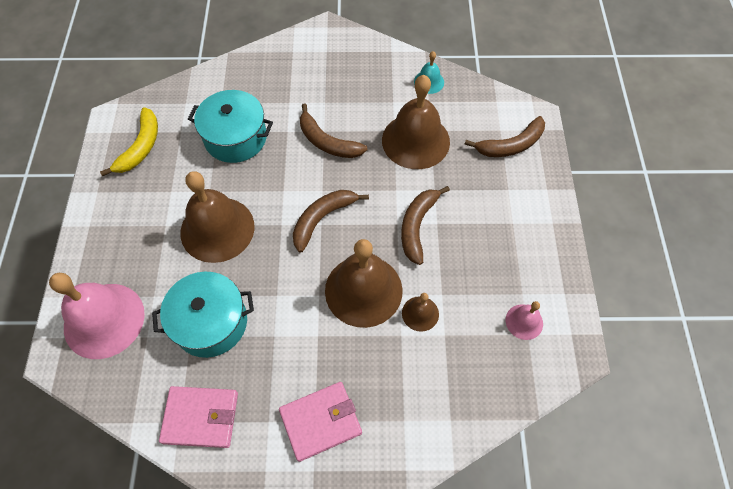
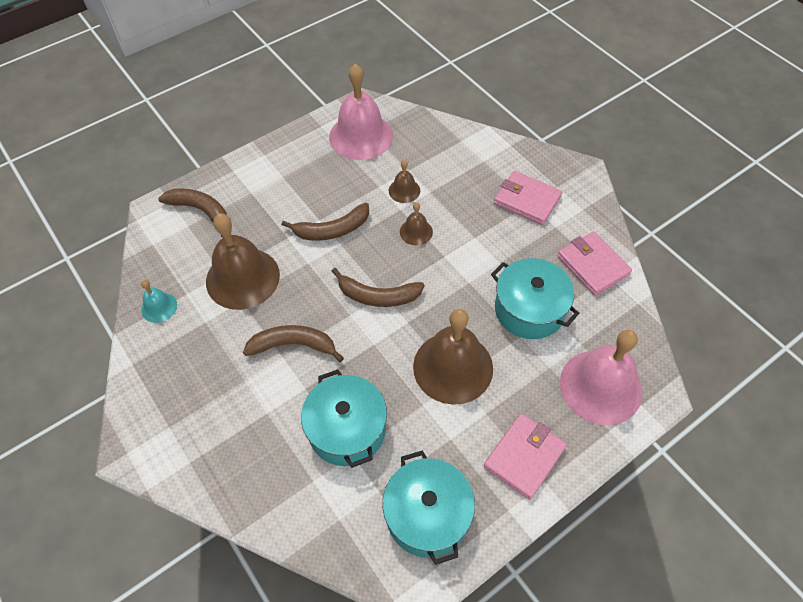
camera: 125 degrees left, 5 degrees down
yellow banana [100,107,158,176] -> turquoise pot [383,450,475,565]
brown banana [300,103,368,158] -> brown banana turned 90 degrees counterclockwise [243,325,344,362]
brown bell [325,239,403,328] -> brown bell [400,202,433,245], size x0.47
pink bell [506,301,543,340] -> pink bell [329,64,393,160], size x2.13
none -> pink wallet [484,413,567,500]

